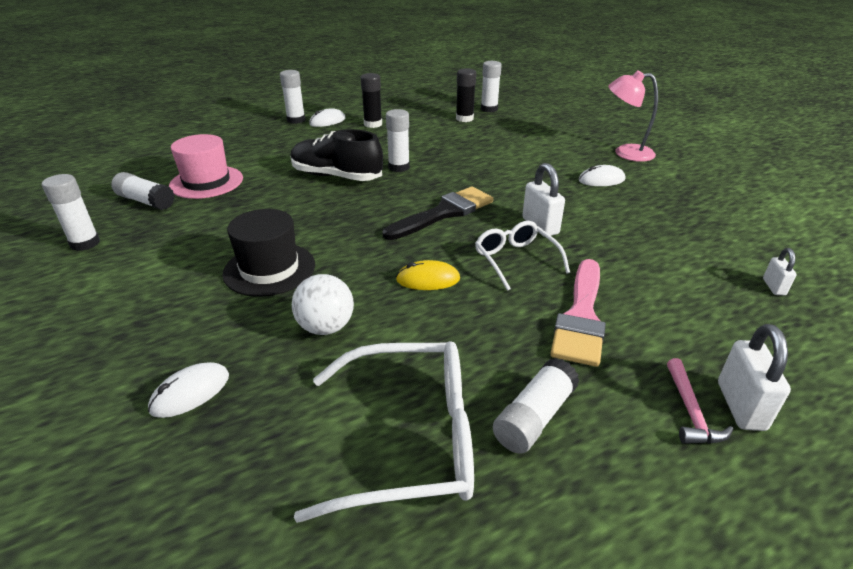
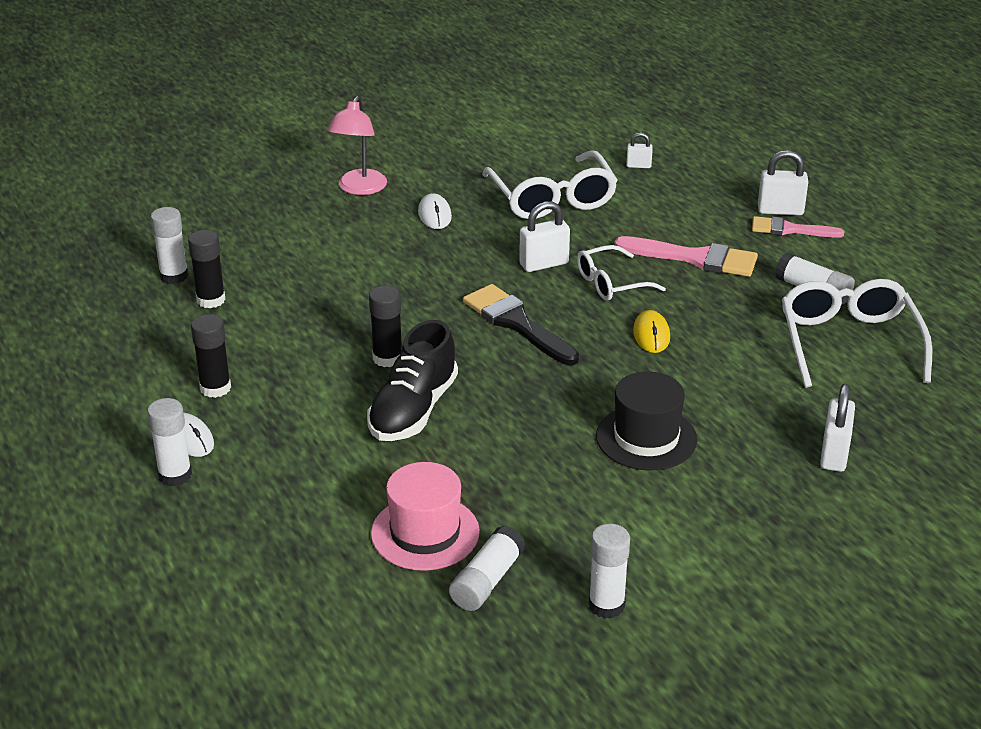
camera: 90 degrees left, 0 degrees up
white mouse [148,362,229,418] -> white padlock [820,384,855,472]
white ball [292,274,354,335] -> none
white glue stick [386,109,410,172] -> black glue stick [369,285,402,367]
pink hammer [667,358,733,444] -> pink brush [752,216,844,238]
none -> white glasses [482,150,617,219]

